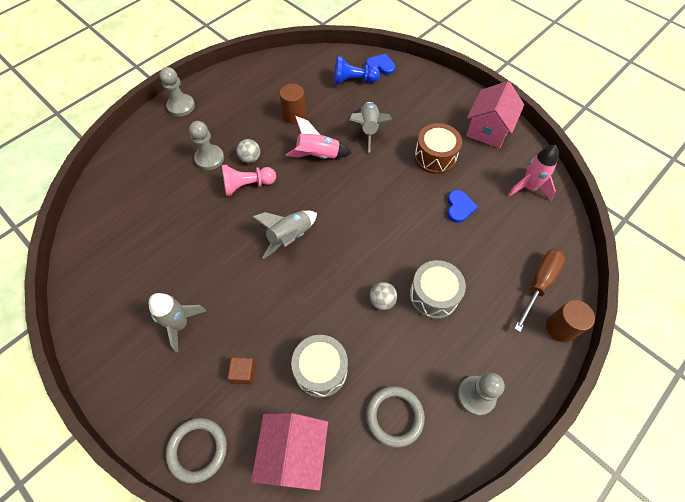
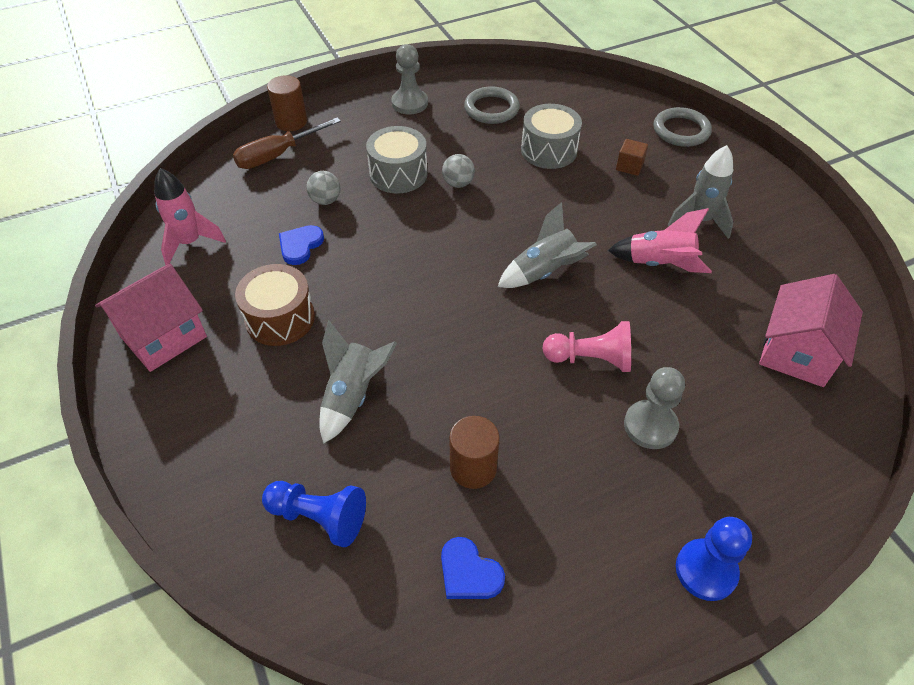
camera: 160 degrees left, 10 degrees down
grey pawn [159,67,195,117] -> blue pawn [676,517,752,601]
grey ball [236,139,260,163] -> grey ball moved to [306,171,340,205]
pink house [251,413,328,491] -> pink house moved to [759,274,863,387]
pink rocket [286,116,352,159] -> pink rocket moved to [608,208,712,273]
blue heart [366,54,395,75] -> blue heart moved to [441,537,505,599]

